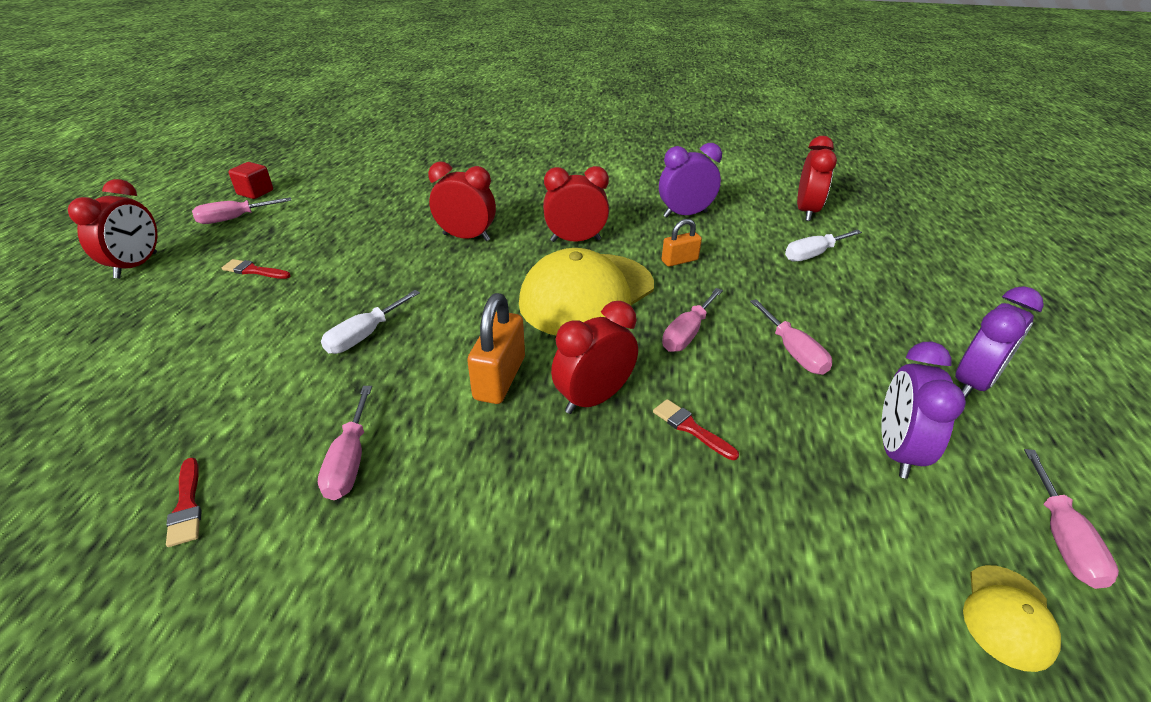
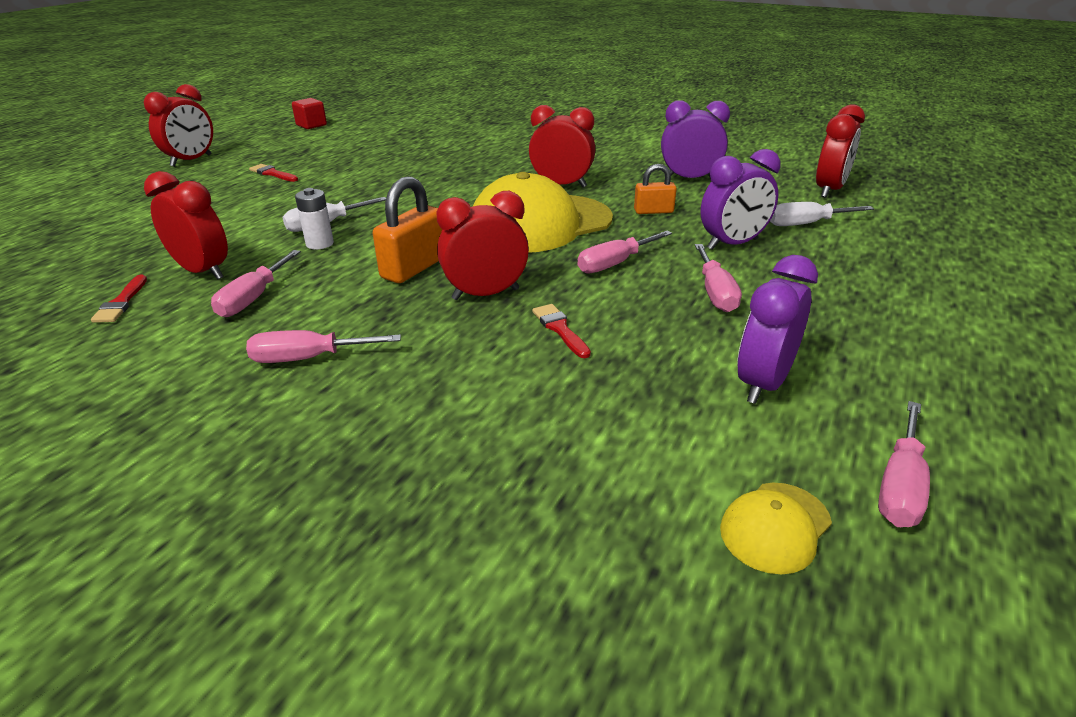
camera: 20 degrees right, 5 degrees down
pink screwdriver [192,197,292,224] -> pink screwdriver moved to [246,330,401,363]
red clock [428,162,496,241] -> red clock moved to [144,171,228,280]
purple clock [955,286,1044,399] -> purple clock moved to [700,149,780,250]
none -> white battery [295,188,334,250]

